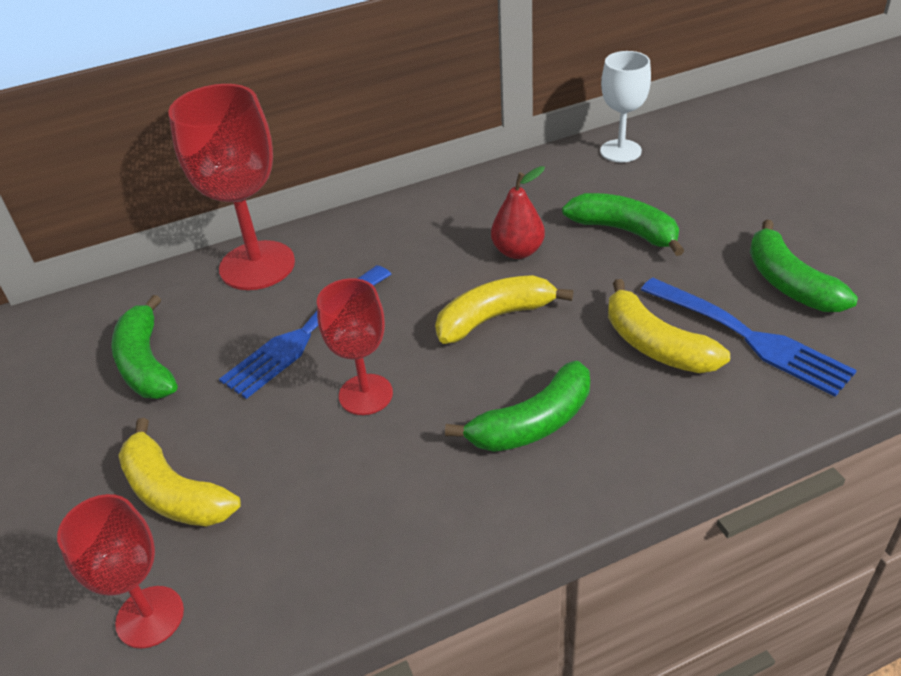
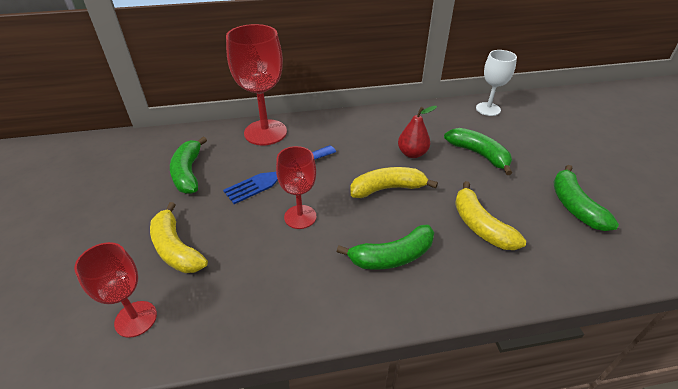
camera: 10 degrees right, 0 degrees up
blue fork [641,278,857,397] -> none

